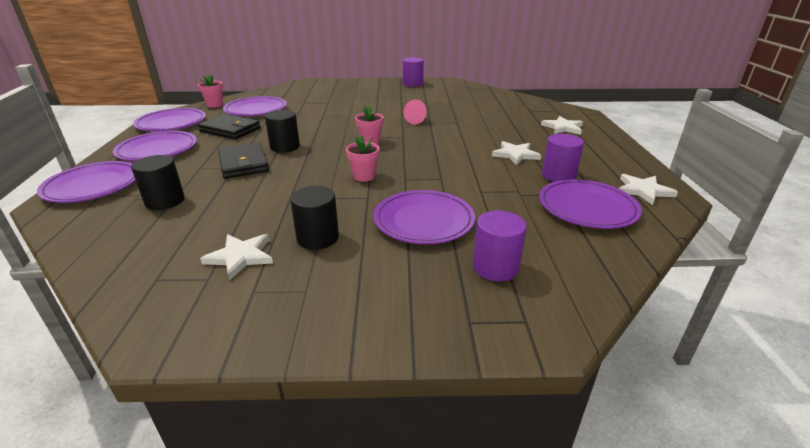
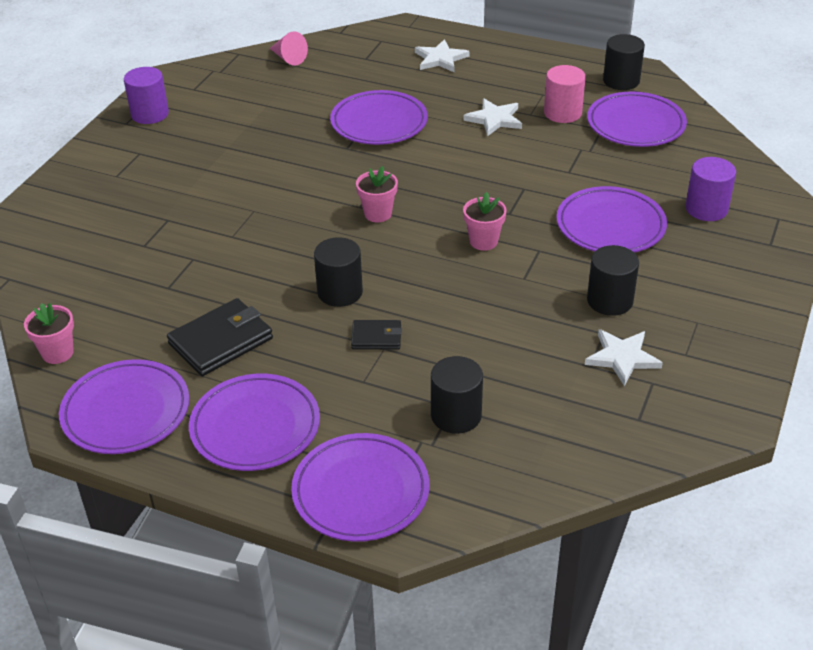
camera: 65 degrees left, 10 degrees up
black wallet [218,143,269,178] -> black wallet [351,320,402,350], size x0.57
purple plate [223,96,287,116] -> purple plate moved to [330,90,428,145]
pink cone [404,99,427,124] -> pink cone moved to [270,31,308,66]
purple cylinder [542,134,584,182] -> pink cylinder [544,65,586,123]
white star [618,174,678,205] -> black cylinder [603,34,645,90]

